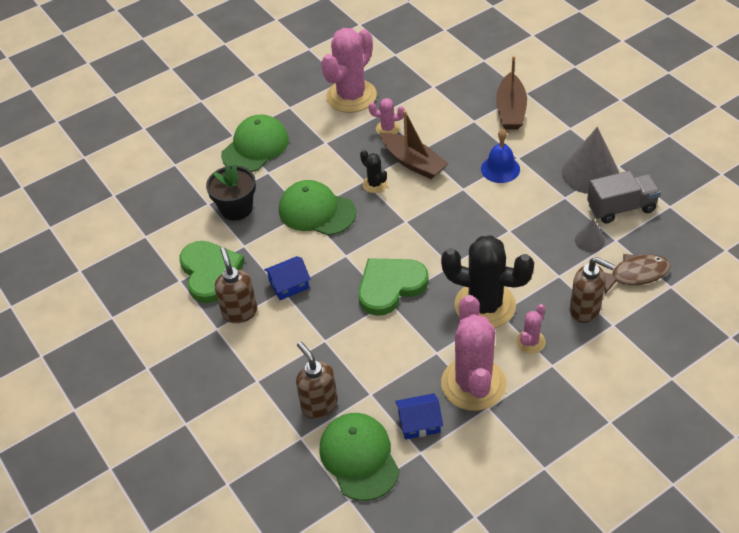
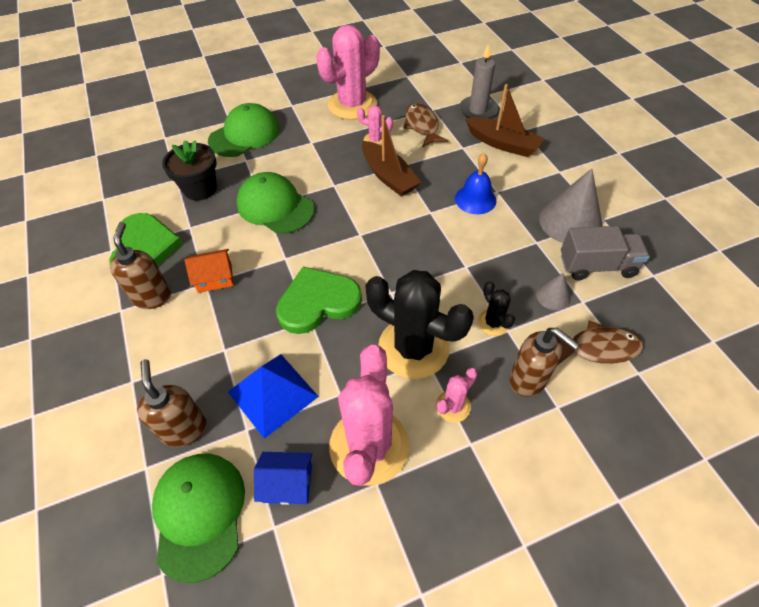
camera: 10 degrees right, 5 degrees up
blue house [264,256,311,300] -> orange house [184,249,234,293]
black cactus [360,150,388,193] -> black cactus moved to [478,281,515,336]
brown boat [496,56,527,130] -> brown boat turned 75 degrees counterclockwise [465,84,545,157]
none -> blue pyramid [228,354,319,439]
none -> brown fish [403,103,448,147]
none -> grey candle [459,45,498,119]

